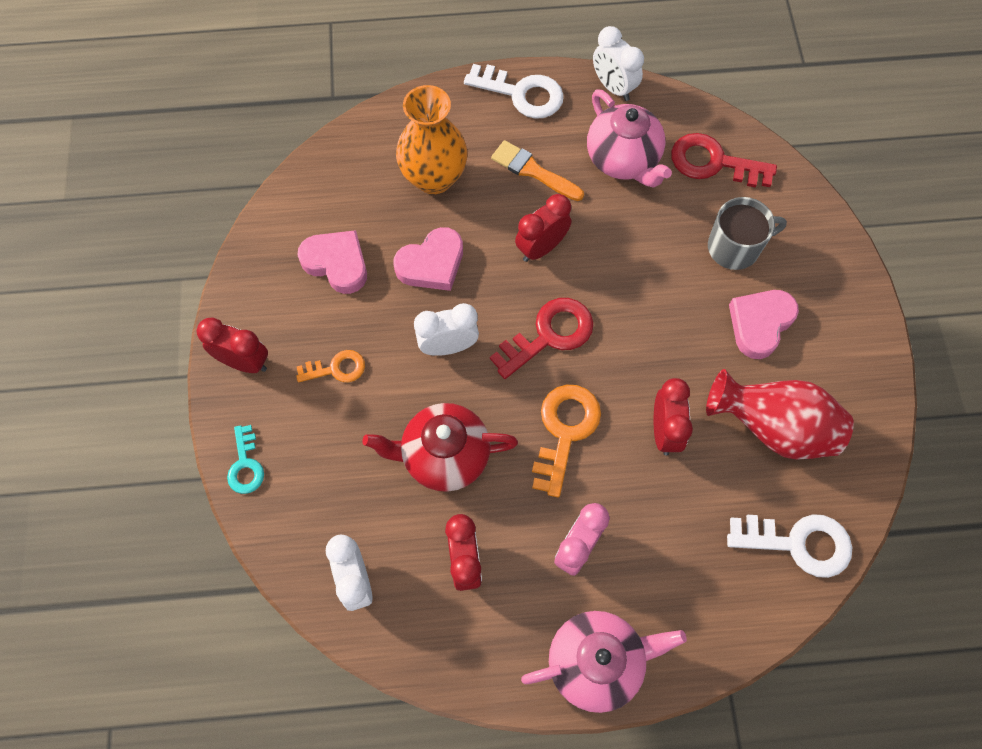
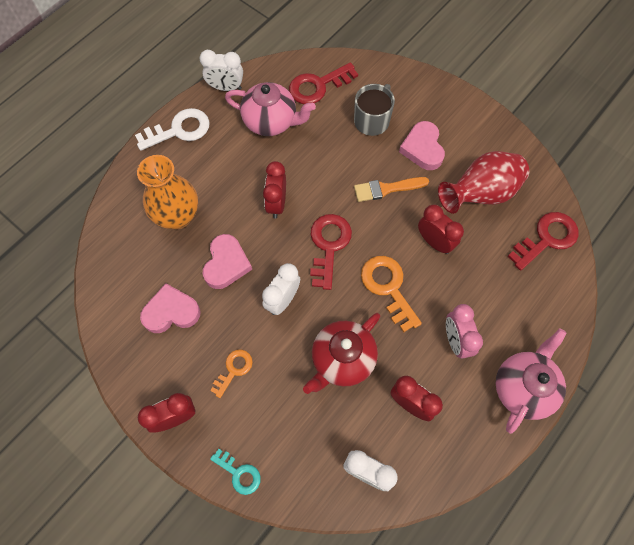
camera: 45 degrees left, 0 degrees up
orange brush [491,140,584,201] -> orange brush moved to [354,177,429,202]
white key [727,514,853,578] -> red key [508,212,579,271]

